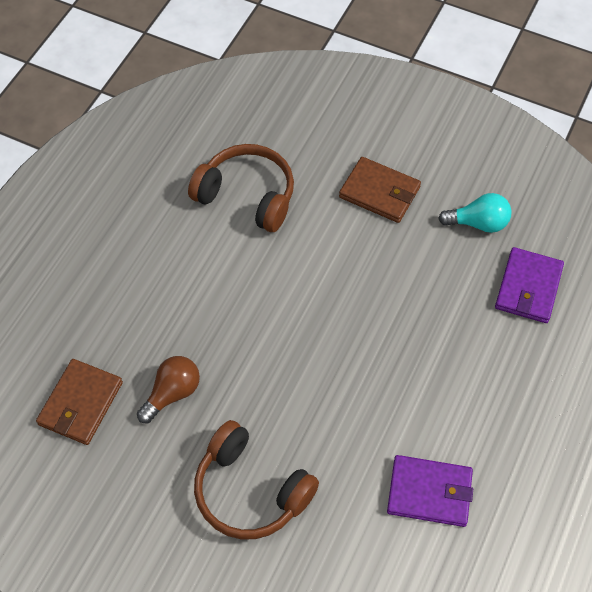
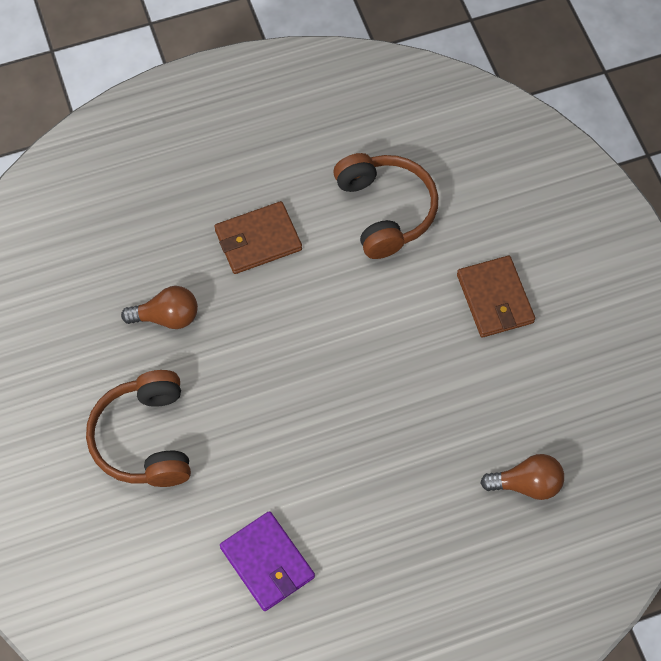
camera: 45 degrees right, 5 degrees up
brown wallet [36,359,123,445] -> brown wallet moved to [214,201,302,274]
turquoise light bulb [438,193,511,233] -> none
purple wallet [495,247,564,323] -> brown light bulb [480,454,564,500]

